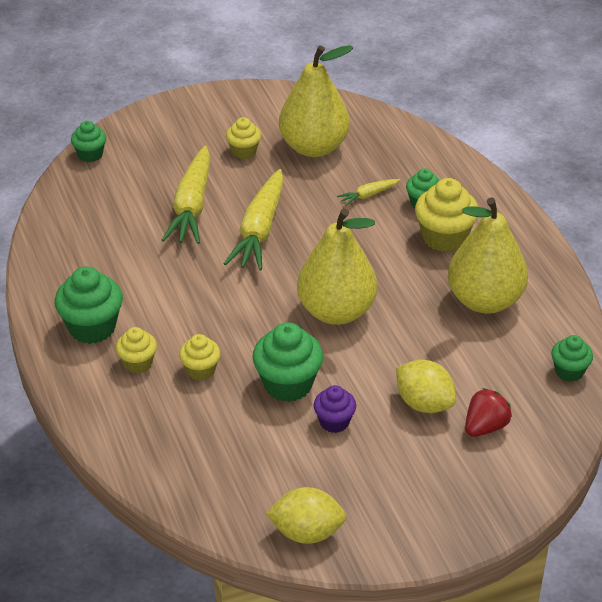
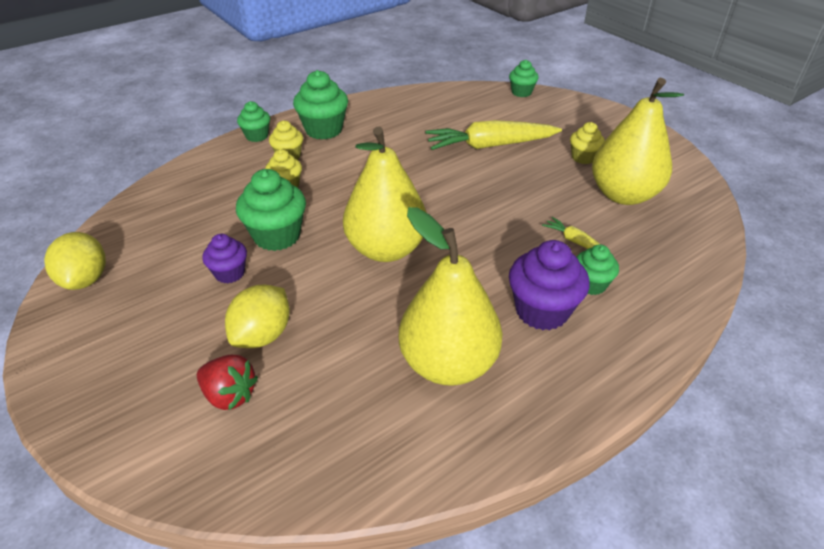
camera: 75 degrees right, 0 degrees up
yellow carrot [224,169,284,270] -> none
yellow cupcake [415,178,478,252] -> purple cupcake [509,240,590,330]
green cupcake [551,335,593,382] -> green cupcake moved to [237,101,270,142]

